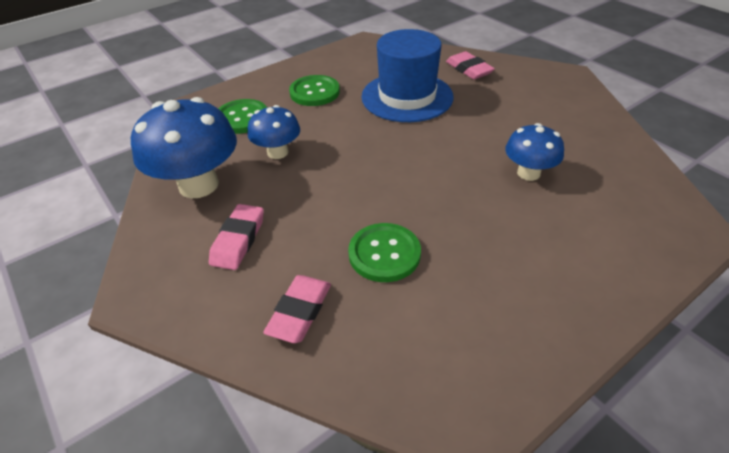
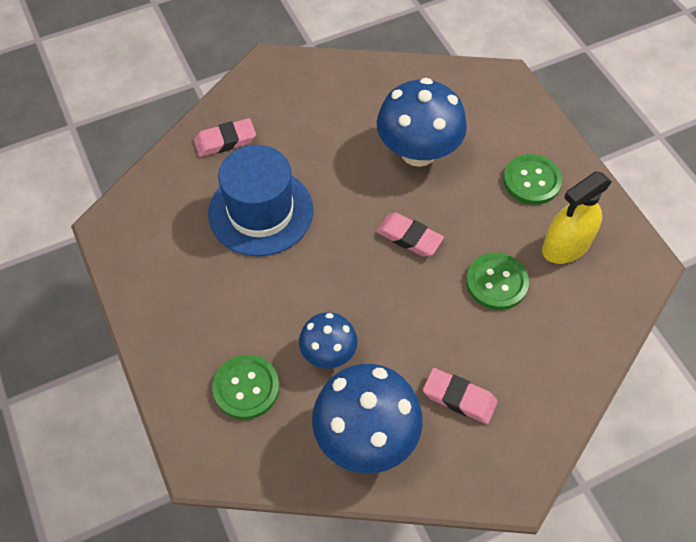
camera: 80 degrees left, 15 degrees up
pink eraser [263,275,331,343] -> pink eraser moved to [376,212,444,257]
green button [289,75,340,106] -> green button moved to [503,154,562,205]
blue mushroom [505,123,564,181] -> blue mushroom [377,78,467,167], size x1.75
none -> yellow spray bottle [542,171,612,264]

